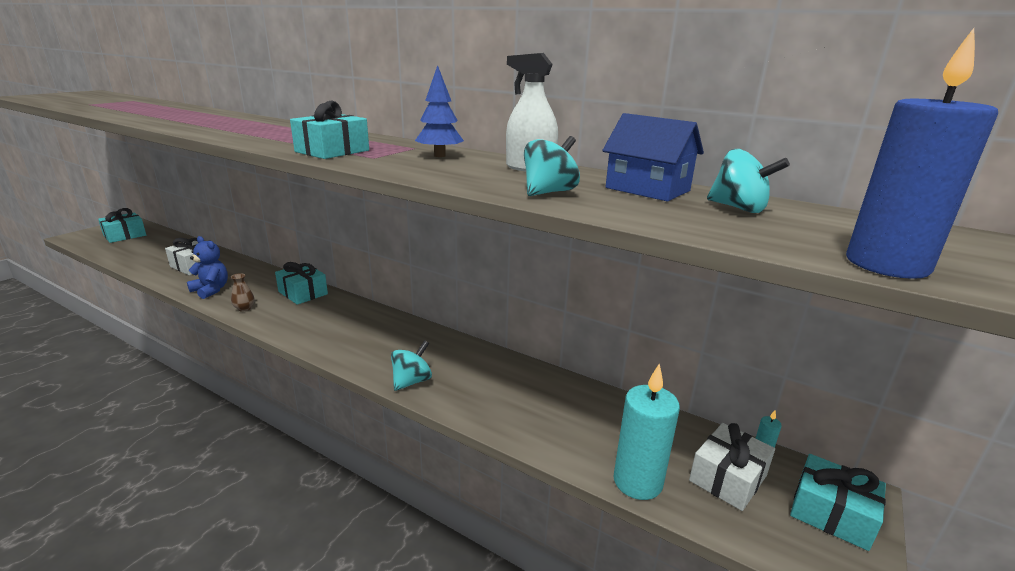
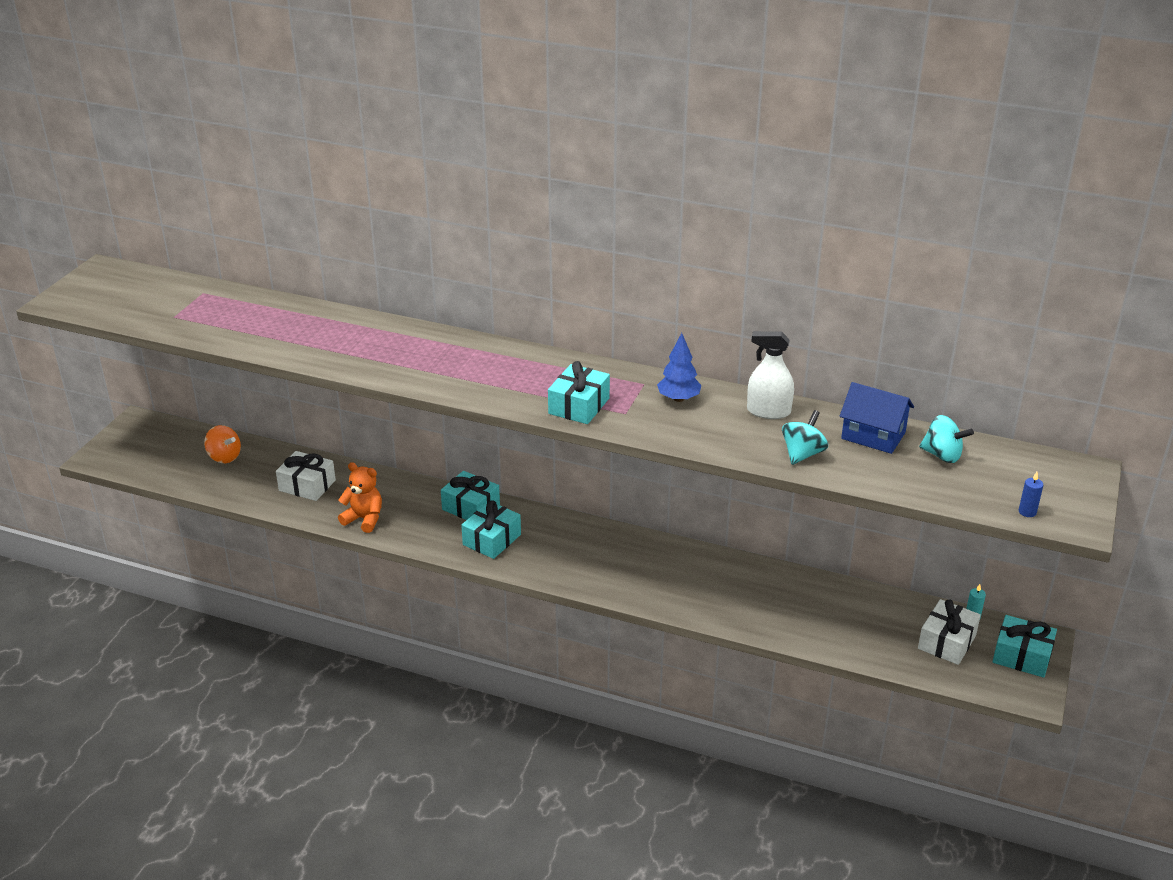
camera: 10 degrees left, 10 degrees up
turquoise gift [98,208,146,243] -> turquoise gift moved to [461,500,521,559]
blue teddy bear [187,236,228,299] -> orange teddy bear [338,462,382,533]
brown vase [231,273,254,312] -> none
turquoise spinning top [391,340,432,391] -> none
turquoise candle [613,364,680,500] -> none
blue candle [846,28,998,279] -> blue candle [1019,472,1043,517], size x0.41
none -> orange spinning top [204,425,241,463]

